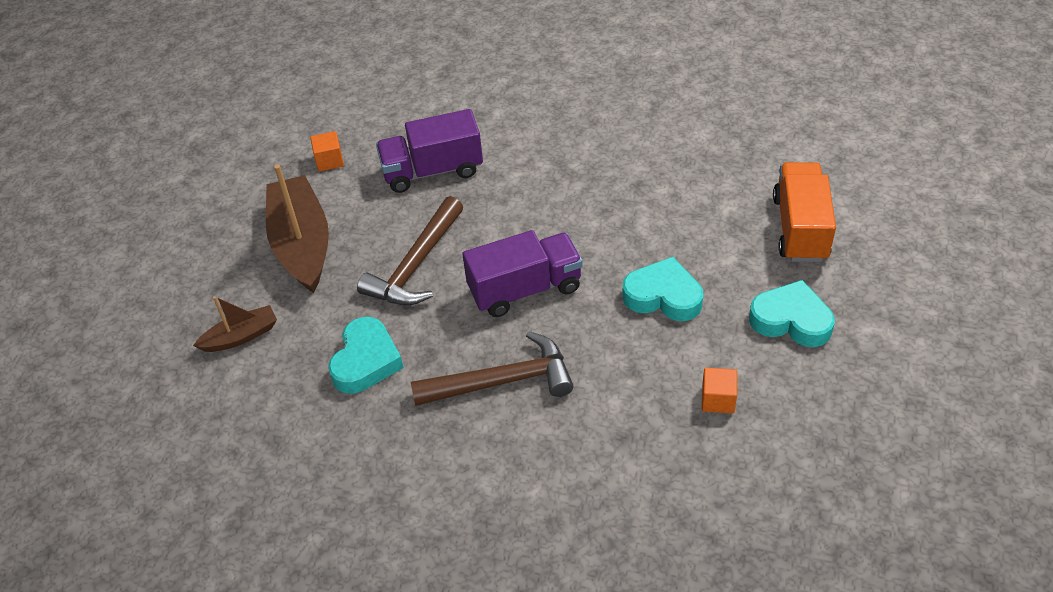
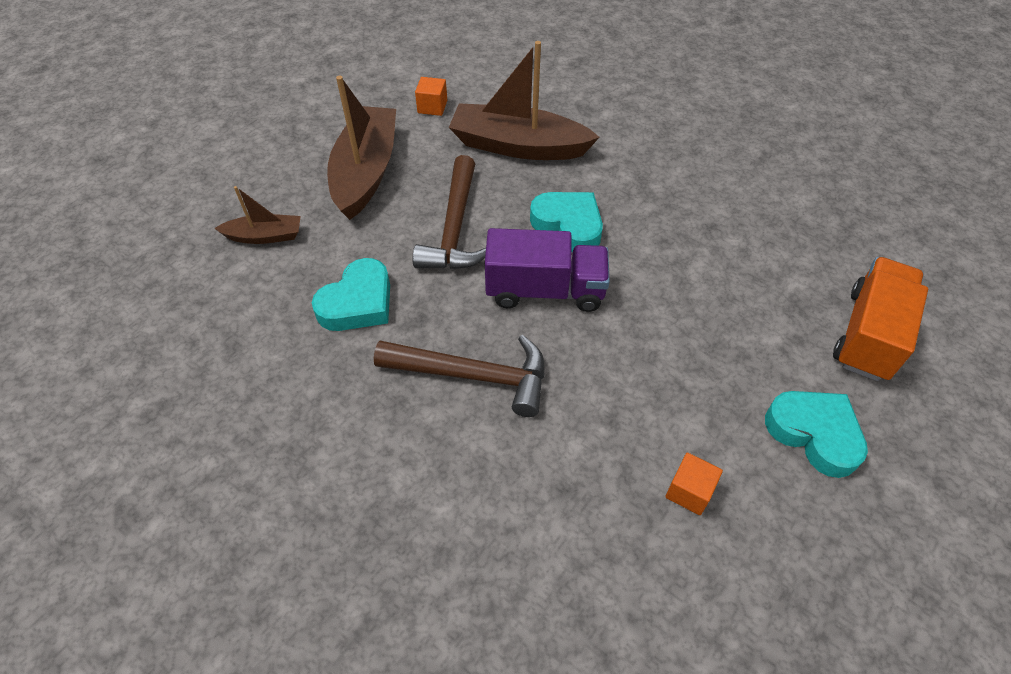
camera: 20 degrees right, 5 degrees up
brown hammer [357,196,463,305] -> brown hammer turned 45 degrees counterclockwise [413,155,486,269]
purple truck [376,109,483,193] -> brown boat [449,41,600,160]
turquoise heart [622,257,703,321] -> turquoise heart moved to [530,192,603,252]

